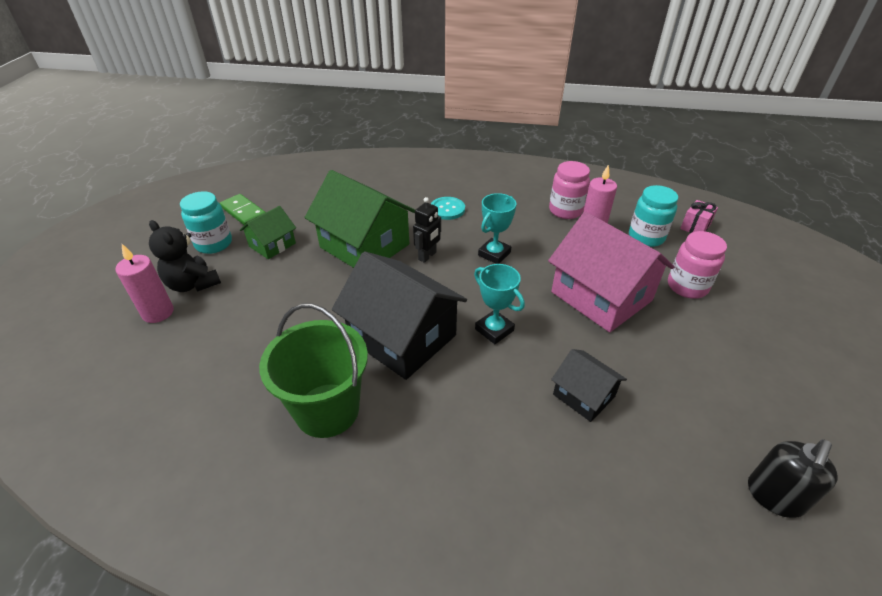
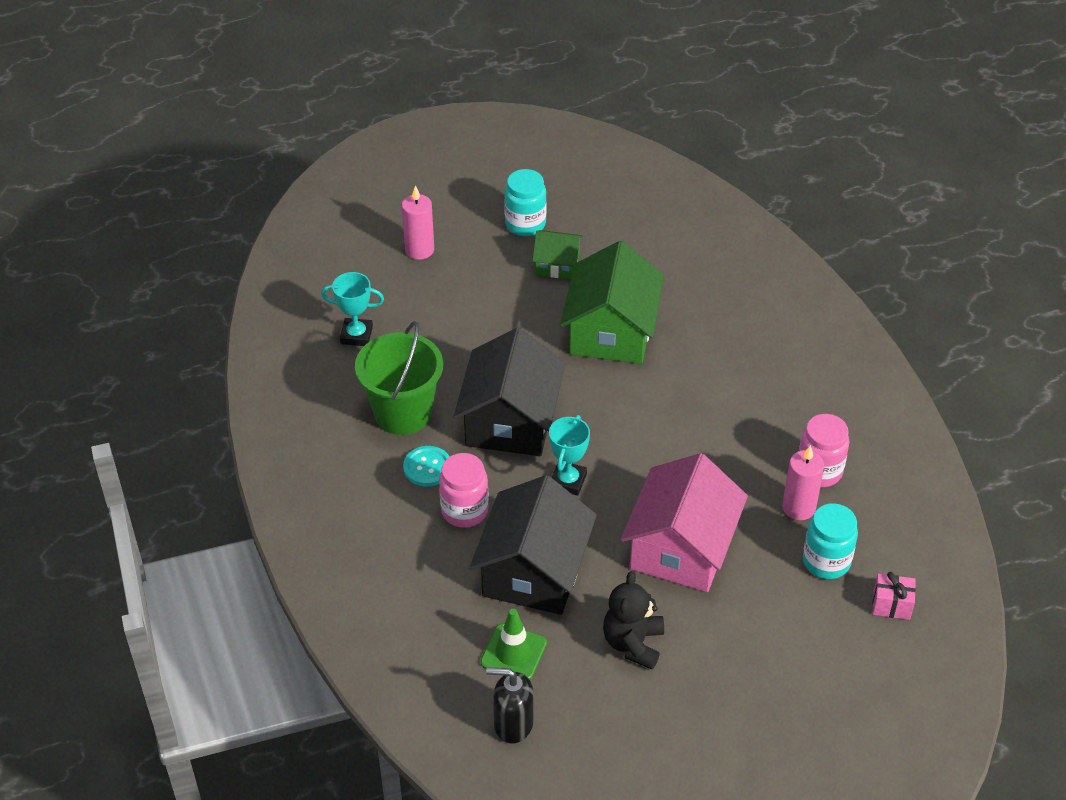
camera: 60 degrees right, 5 degrees up
black teddy bear [149,220,221,292] -> black teddy bear moved to [603,571,664,670]
green domino [220,194,266,225] -> none
black robot [413,197,441,263] -> none
turquoise button [431,197,465,220] -> turquoise button moved to [403,446,450,487]
turquoise trophy [478,193,516,264] -> turquoise trophy moved to [321,272,384,346]
black house [551,349,627,422] -> black house [470,475,597,615], size x1.93
pink jar [668,231,727,299] -> pink jar moved to [439,453,489,528]
none -> green traffic cone [480,609,547,680]

